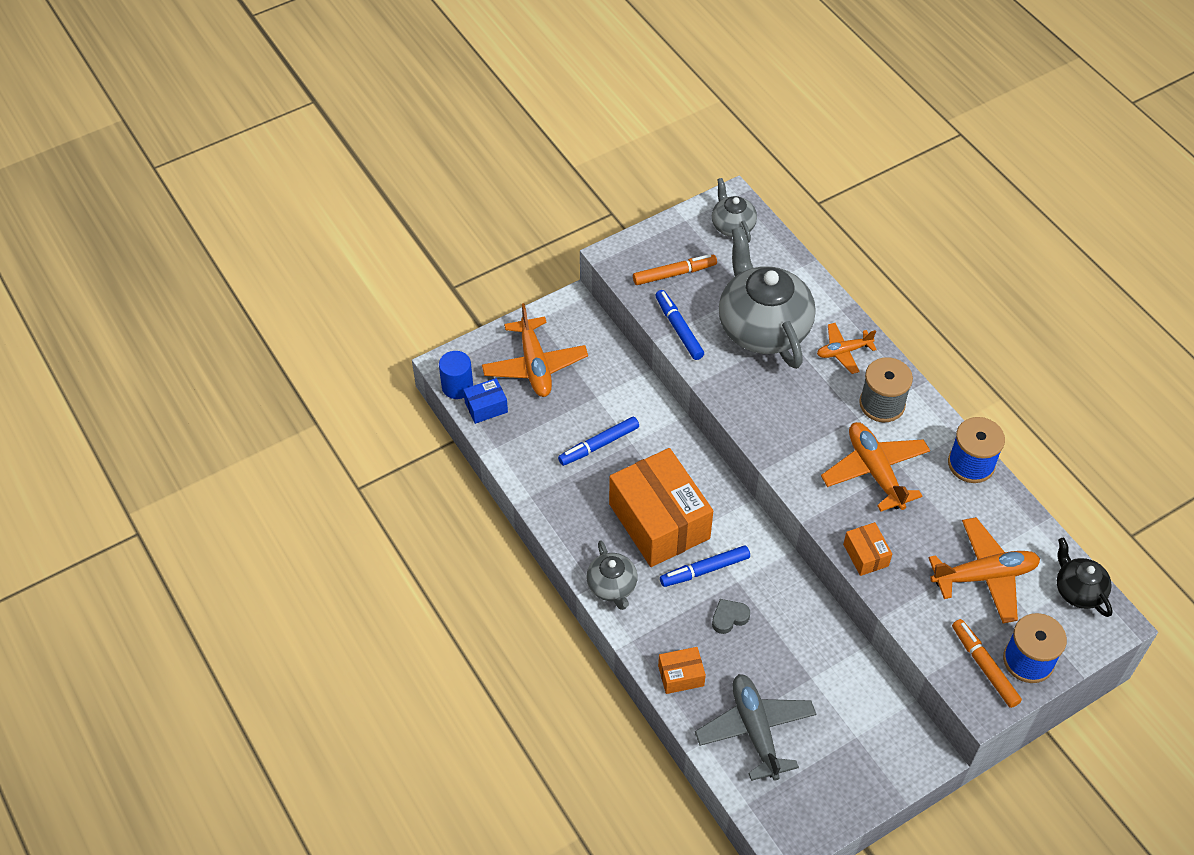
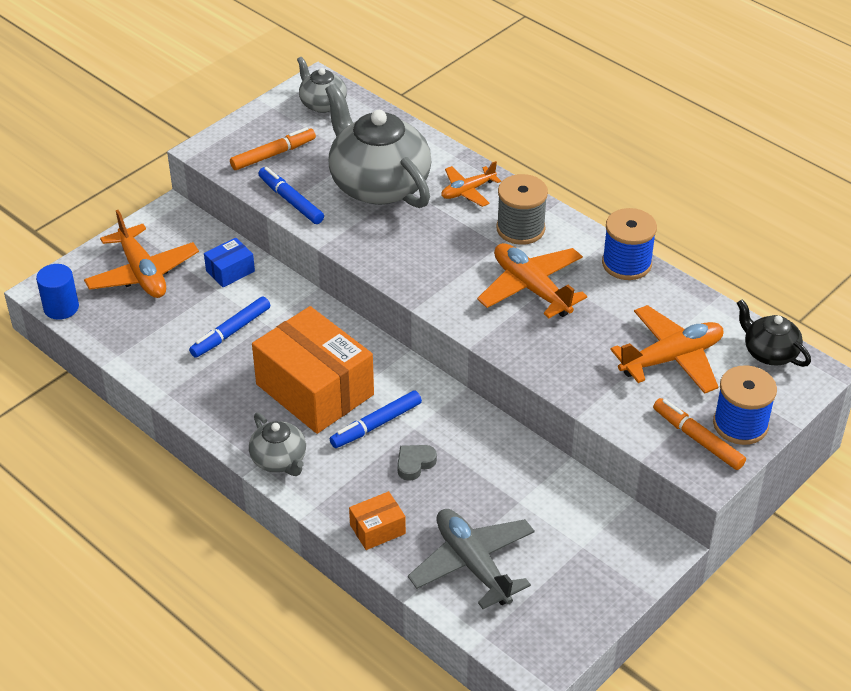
camera: 15 degrees left, 10 degrees down
blue box [463,378,508,424] -> blue box moved to [204,238,255,287]
orange box [843,522,892,576] -> none

